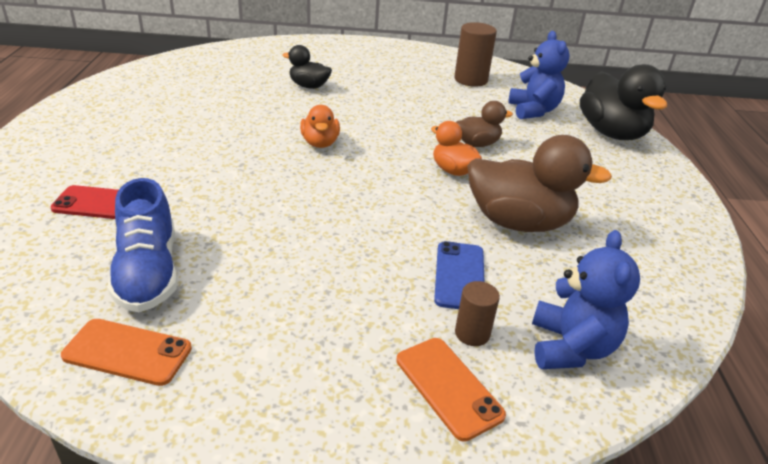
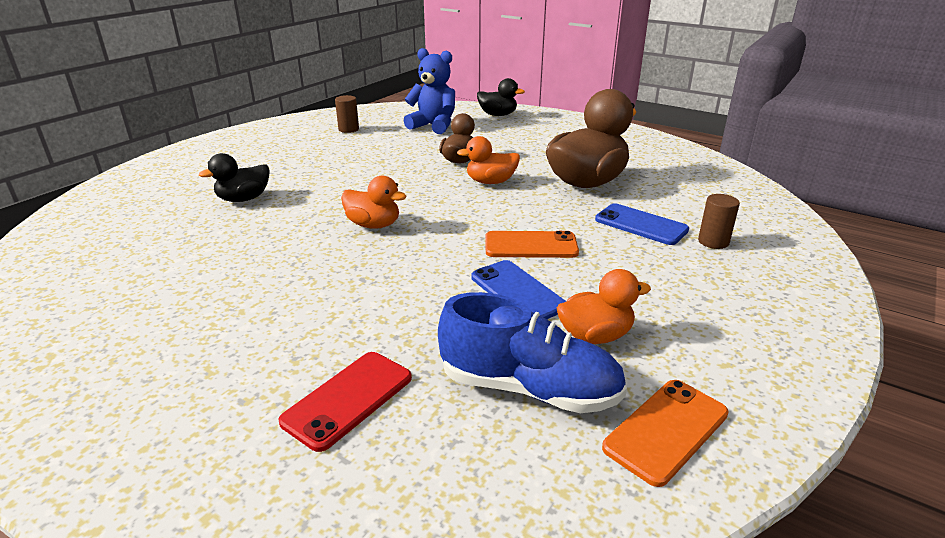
camera: 55 degrees left, 5 degrees down
orange phone [396,338,506,442] -> orange phone moved to [486,231,579,258]
brown cylinder [454,22,497,87] -> brown cylinder [335,95,359,133], size x0.58
blue teddy bear [532,230,640,369] -> none
black duck [580,64,667,140] -> black duck [477,78,525,116], size x0.54
none -> blue phone [471,260,566,319]
none -> orange duck [557,269,651,344]

